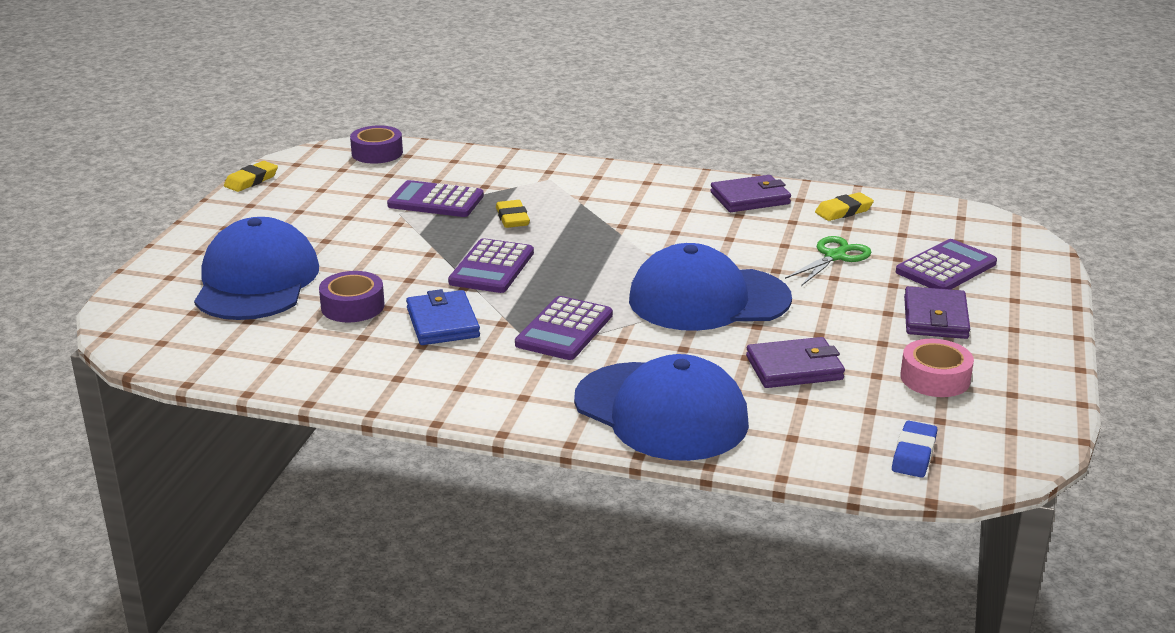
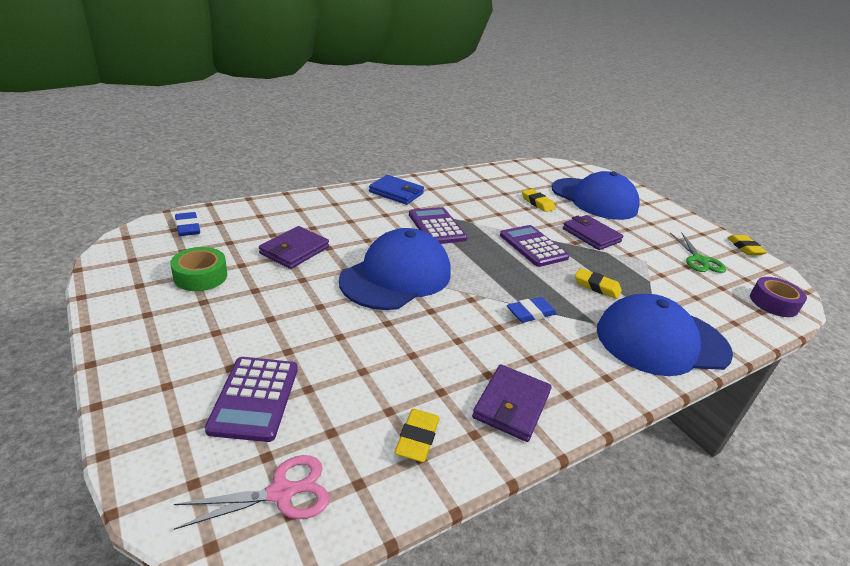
camera: 130 degrees right, 5 degrees up
purple tape [319,271,385,322] -> yellow eraser [522,189,556,212]
purple calculator [387,180,484,217] -> none
blue wallet [406,289,480,345] -> blue wallet moved to [369,175,424,205]
blue cap [574,354,749,461] -> blue cap moved to [597,294,733,376]
green scissors [785,236,871,286] -> green scissors moved to [670,233,726,273]
pink tape [900,339,974,397] -> green tape [170,247,227,291]
purple wallet [904,286,970,339] -> purple wallet moved to [563,215,623,250]
none -> pink scissors [174,455,330,530]
none -> blue eraser [507,297,557,323]

